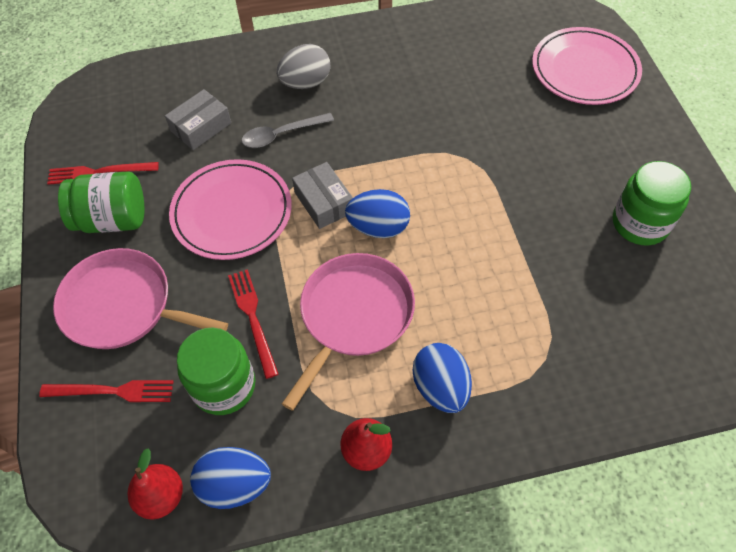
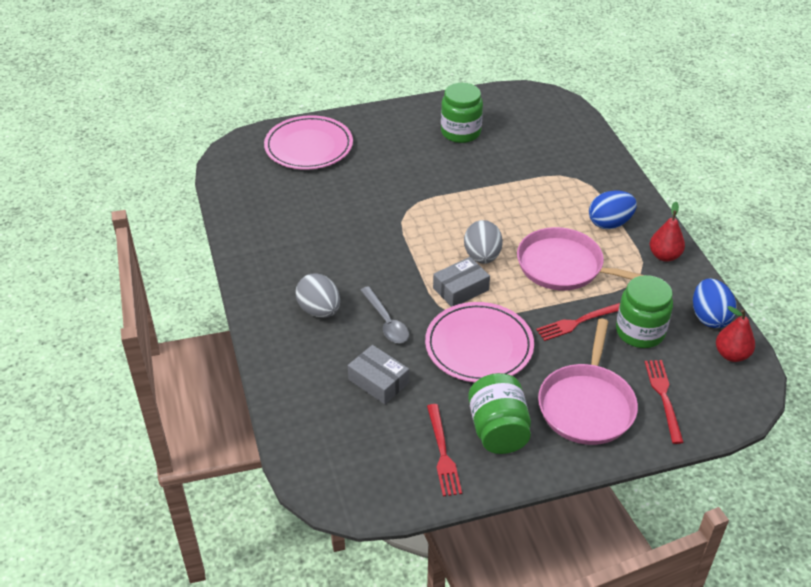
camera: 95 degrees left, 15 degrees down
blue egg [345,189,410,238] -> grey egg [464,220,503,264]

